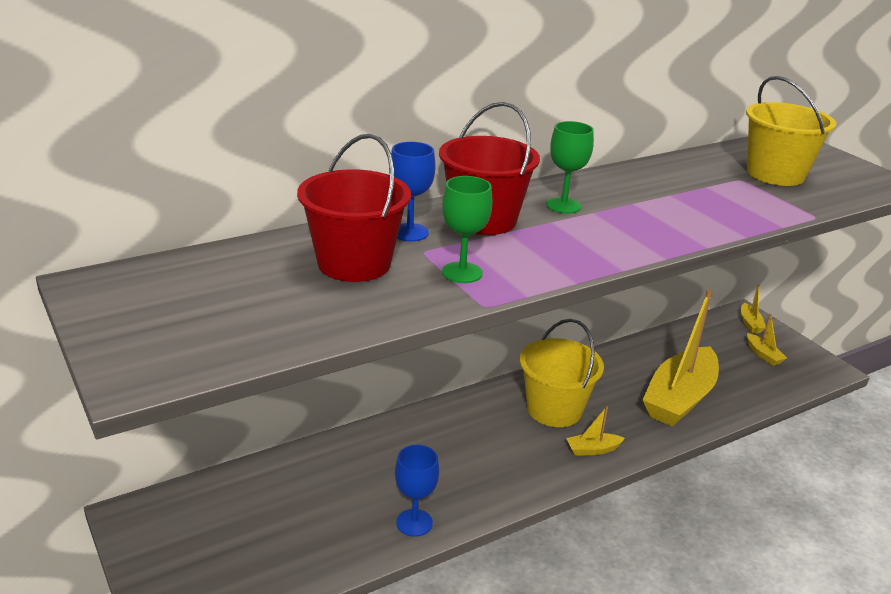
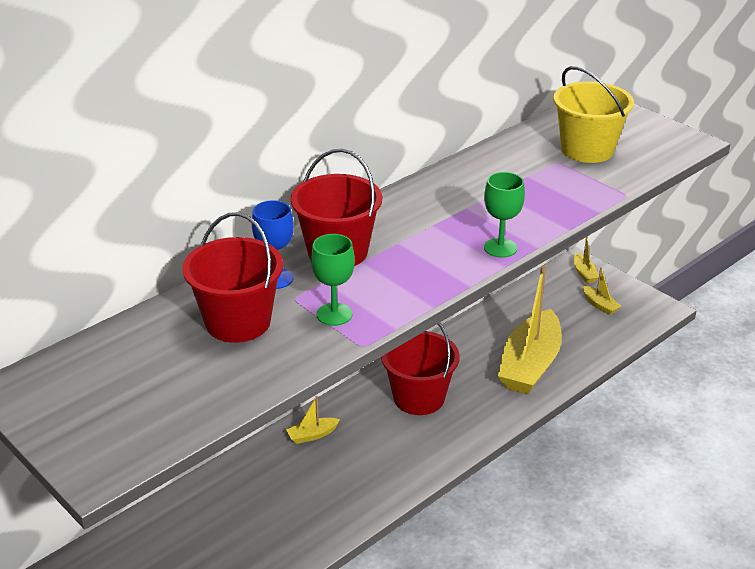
camera: 10 degrees left, 5 degrees up
blue goblet [395,445,439,537] -> none
yellow bucket [520,319,604,427] -> red bucket [381,323,460,415]
green goblet [546,121,594,213] -> green goblet moved to [484,172,525,258]
yellow boat [566,406,625,455] -> yellow boat moved to [286,396,340,444]

